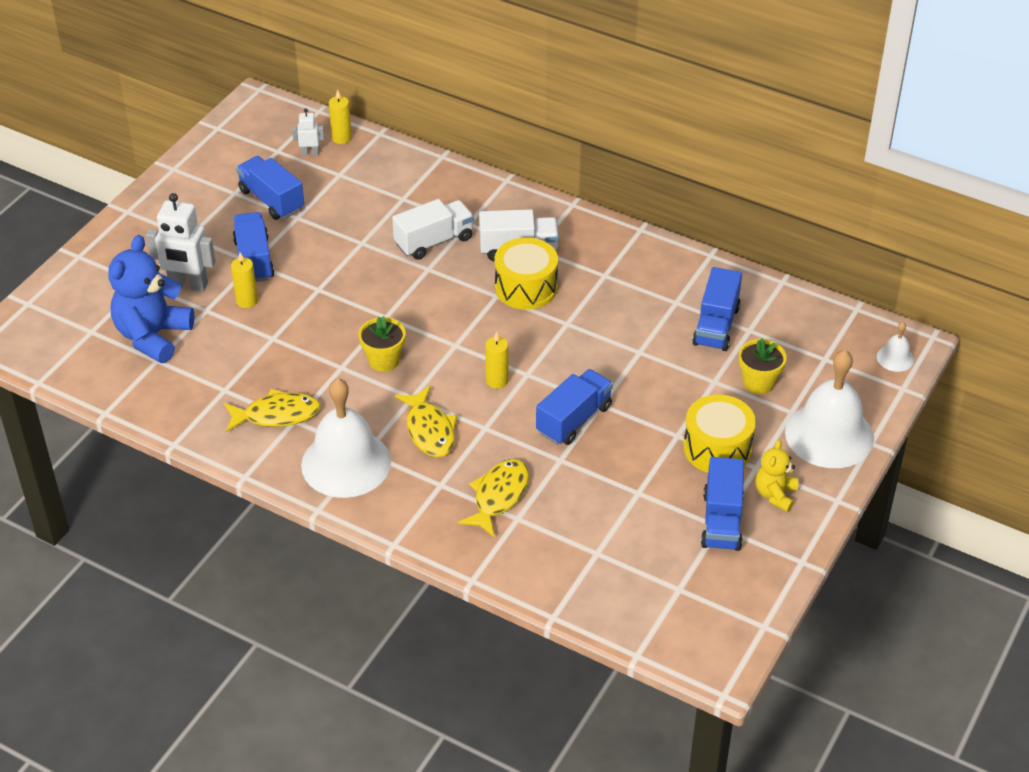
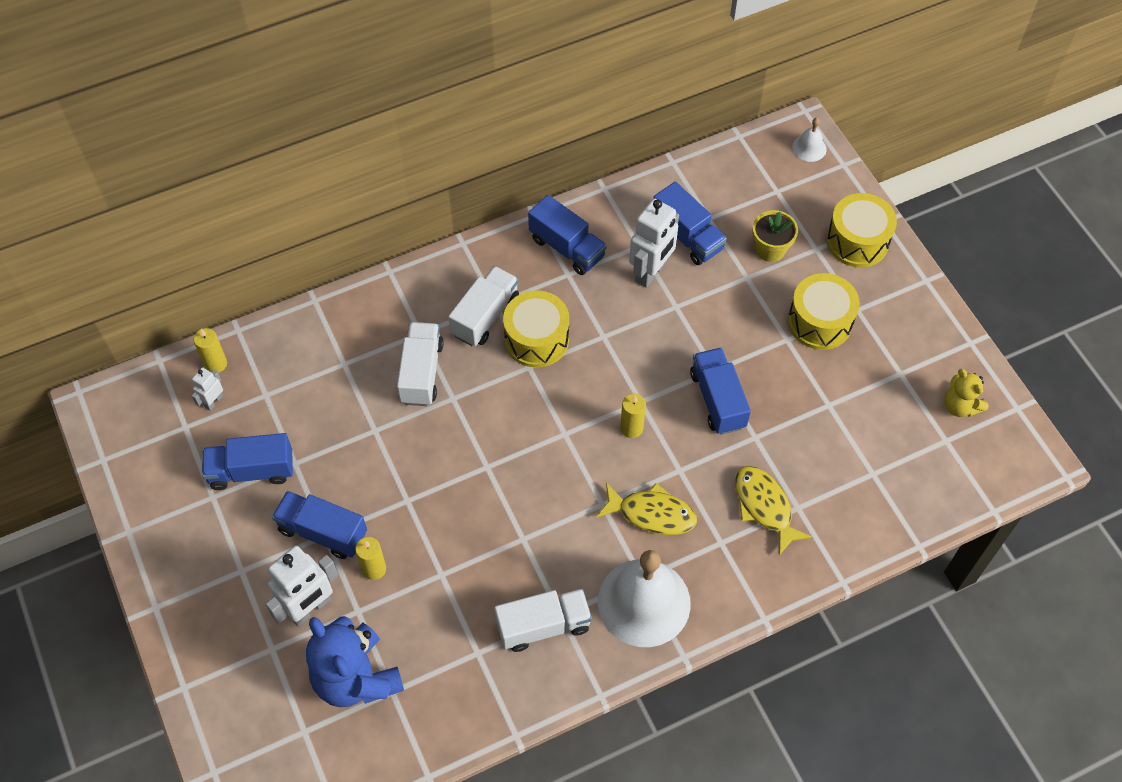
camera: 55 degrees left, 15 degrees up
yellow fish [224,389,321,433] -> white truck [494,589,592,652]
yellow flower pot [359,316,406,372] -> none
blue truck [701,457,744,551] -> blue truck moved to [528,195,607,275]
yellow teddy bear [755,440,798,512] -> yellow teddy bear moved to [944,369,989,417]
white bell [785,350,874,468] -> yellow drum [826,193,897,267]
none -> white robot [629,198,679,288]

